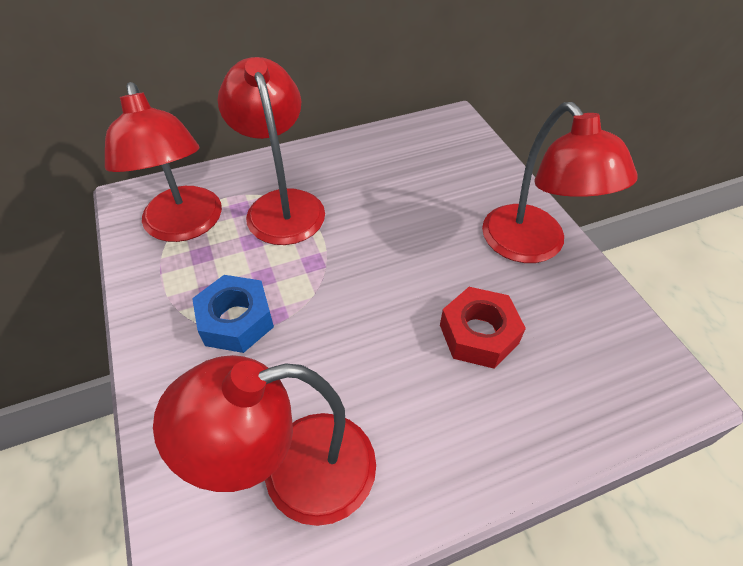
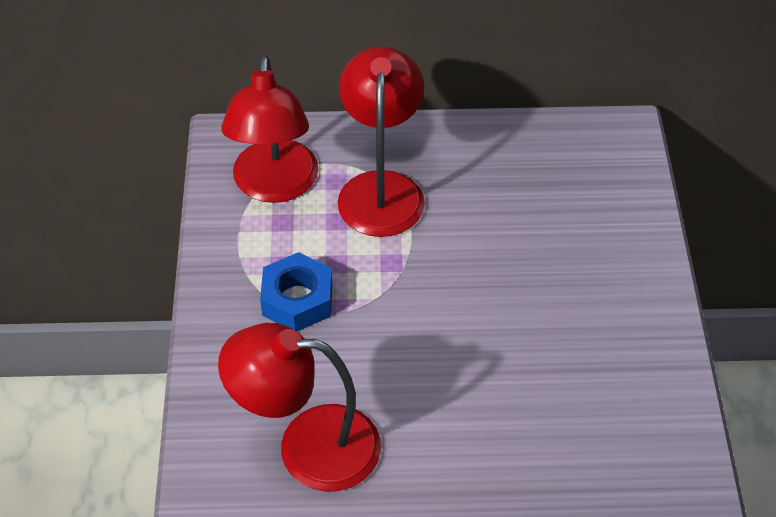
camera: 20 degrees right, 0 degrees up
red nut [440,287,526,369] -> none
red lamp [482,102,638,263] -> none

